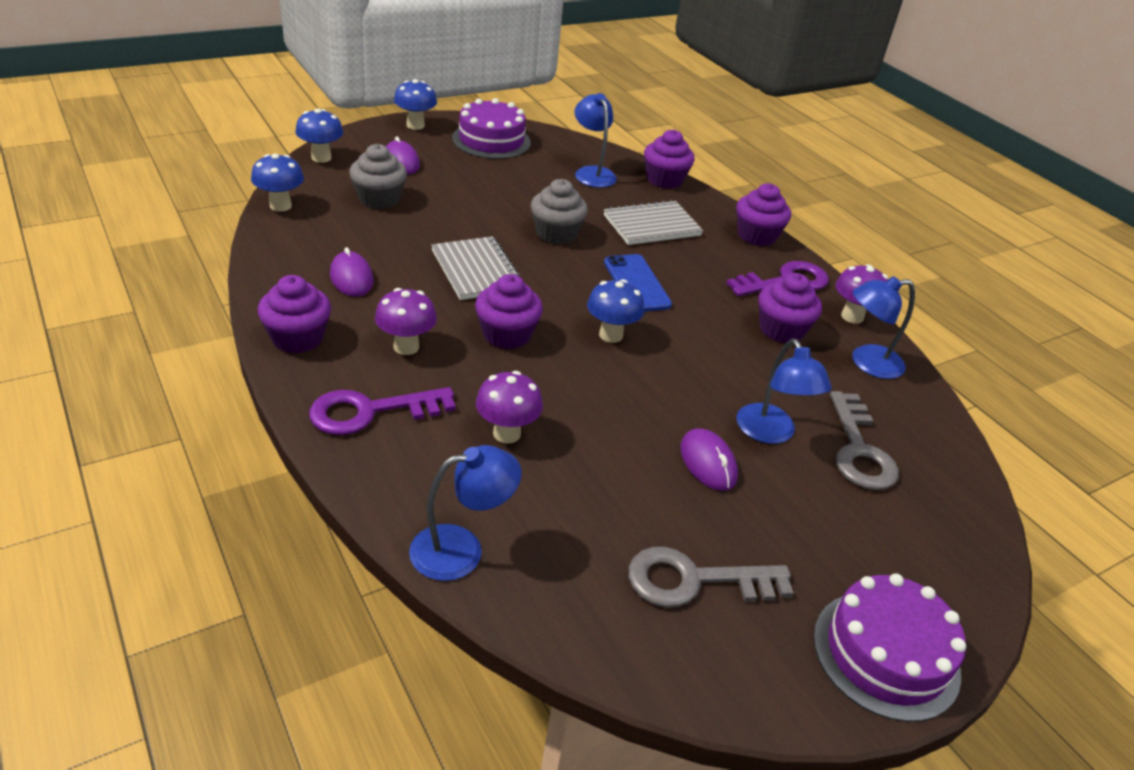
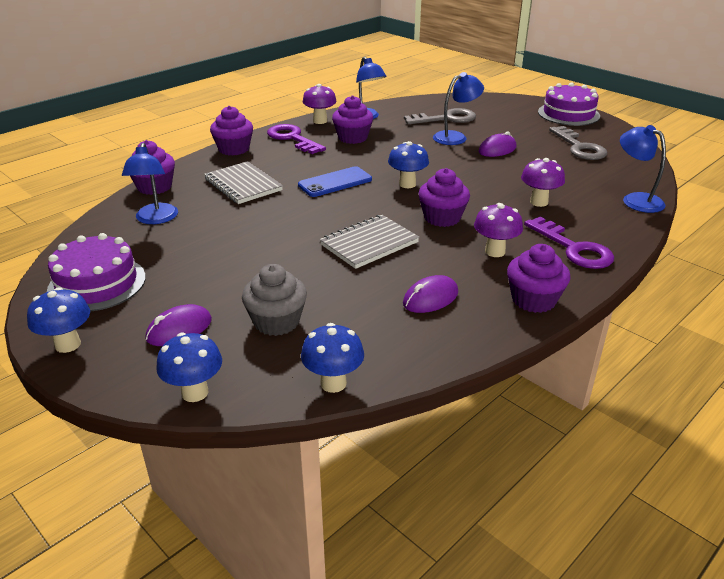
camera: 100 degrees left, 5 degrees down
grey cupcake [531,179,588,244] -> none
blue lamp [574,93,617,188] -> blue lamp turned 60 degrees counterclockwise [122,143,178,224]

